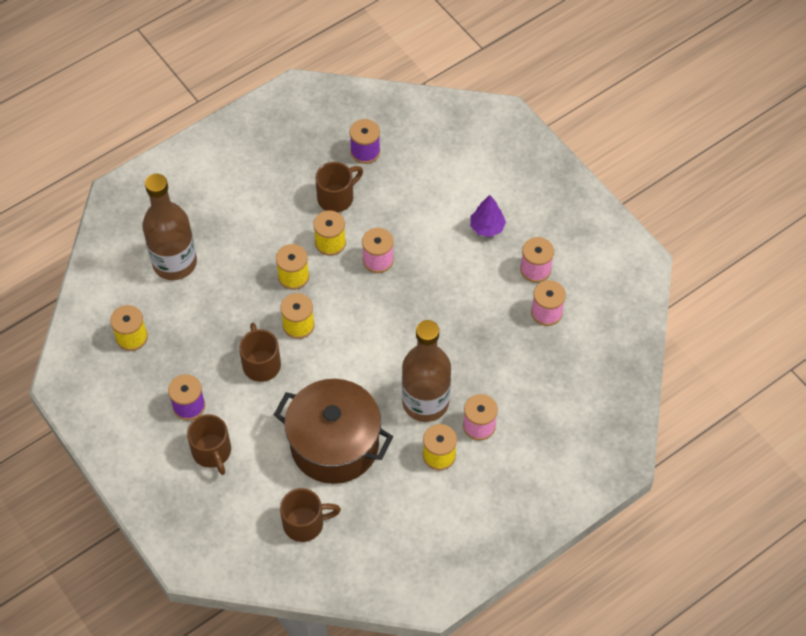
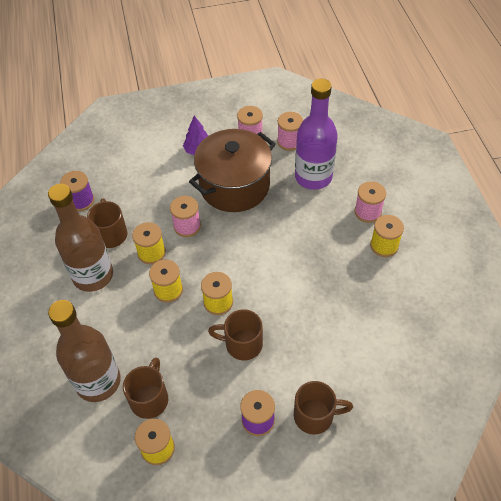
camera: 65 degrees left, 5 degrees down
brown pot [274,379,393,484] -> brown pot moved to [189,129,276,212]
brown mug [280,488,341,542] -> brown mug moved to [123,357,168,419]
brown bottle [402,320,451,422] -> brown bottle moved to [48,184,113,292]
none -> purple bottle [295,79,338,190]

